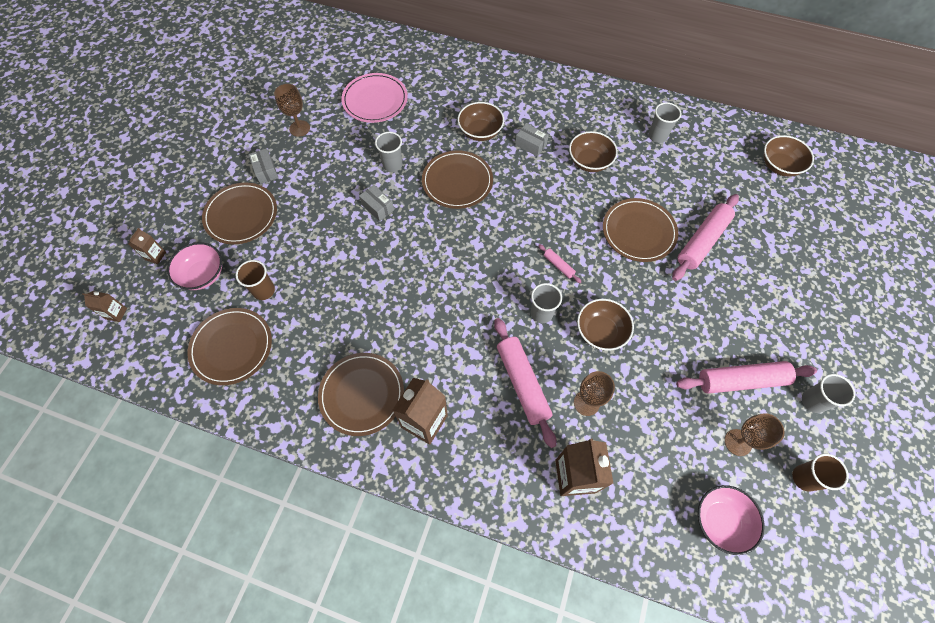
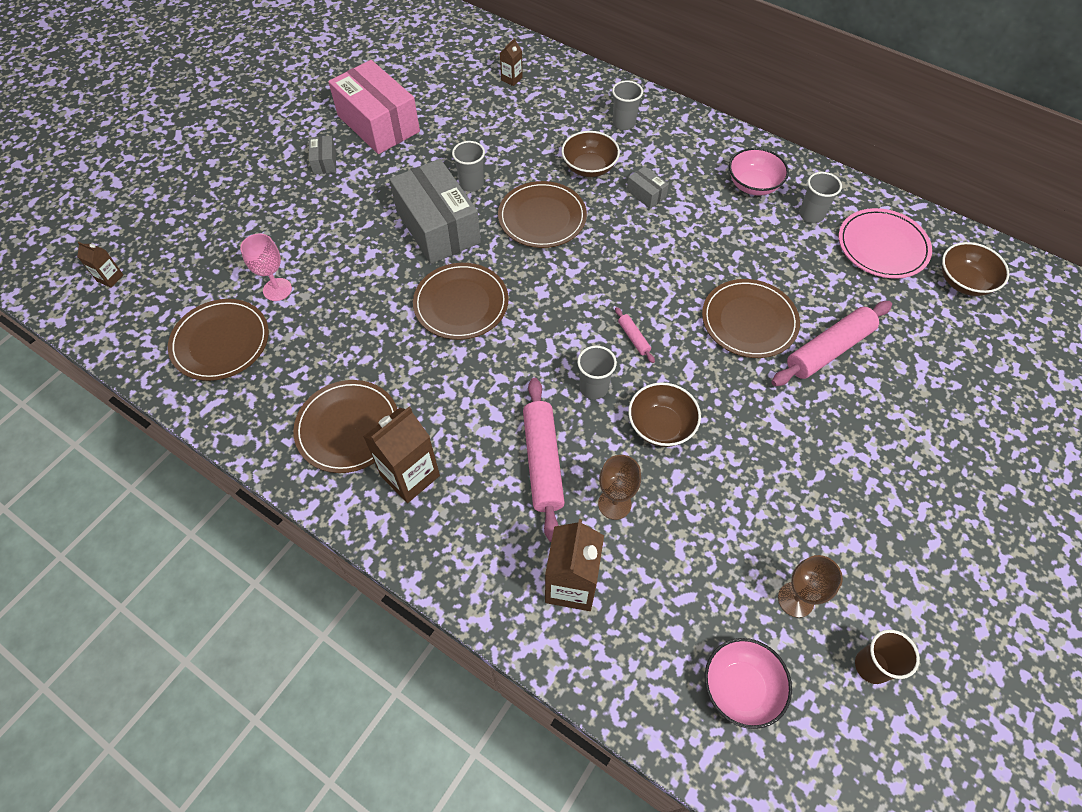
camera: 15 degrees right, 5 degrees down
brown carton [129,228,166,264] -> brown carton moved to [500,38,523,86]
pink bowl [167,242,222,290] -> pink bowl moved to [729,148,789,196]
brown plate [202,182,277,245] -> brown plate moved to [413,263,509,340]
brown cup [236,260,275,300] -> pink goblet [240,234,292,301]
brown goblet [274,84,310,137] -> pink box [328,60,420,154]
pink plate [341,73,408,123] -> pink plate moved to [839,208,932,279]
grey box [359,185,394,221] -> grey box [389,159,481,264], size x2.34
brown bowl [569,131,618,172] -> none
pink rolling pin [676,361,817,394] -> none
grey cup [802,374,855,413] -> grey cup moved to [612,80,643,130]

